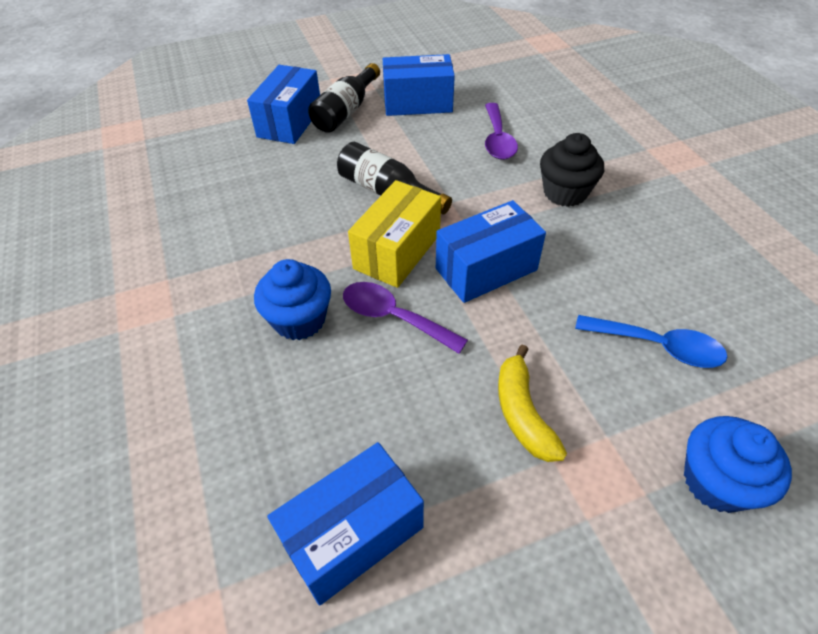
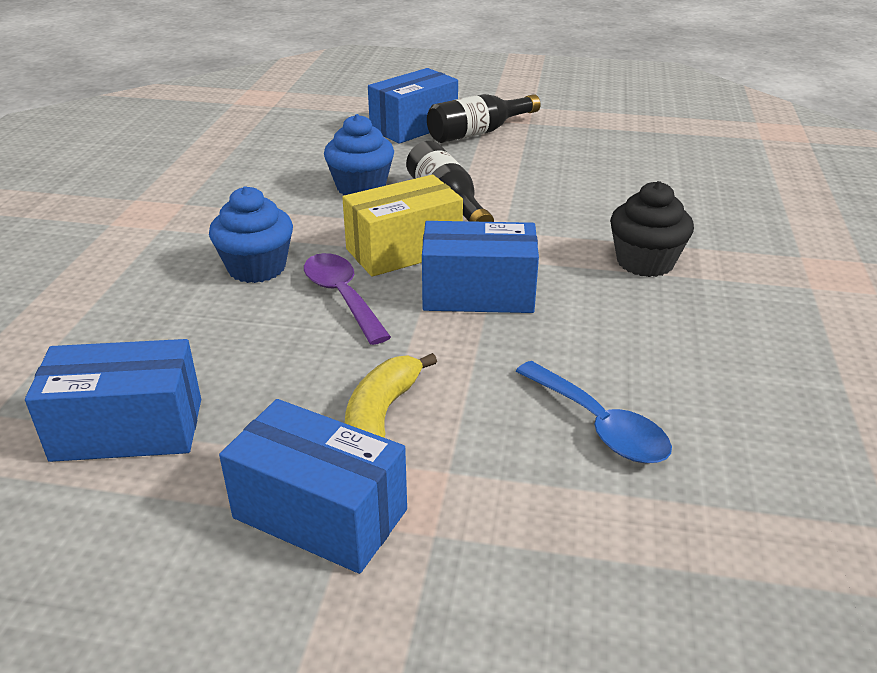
camera: 30 degrees right, 15 degrees down
blue box [383,54,455,116] -> blue box moved to [219,399,407,574]
purple spoon [485,103,518,160] -> none
blue cupcake [684,416,792,513] -> blue cupcake moved to [324,114,394,195]

